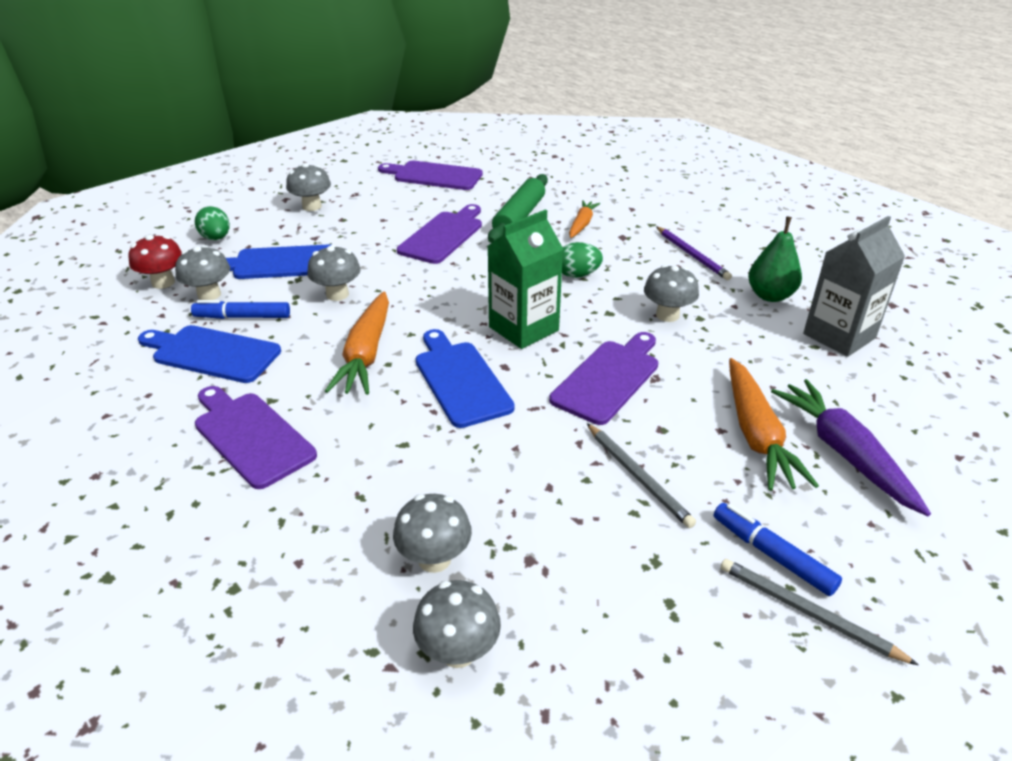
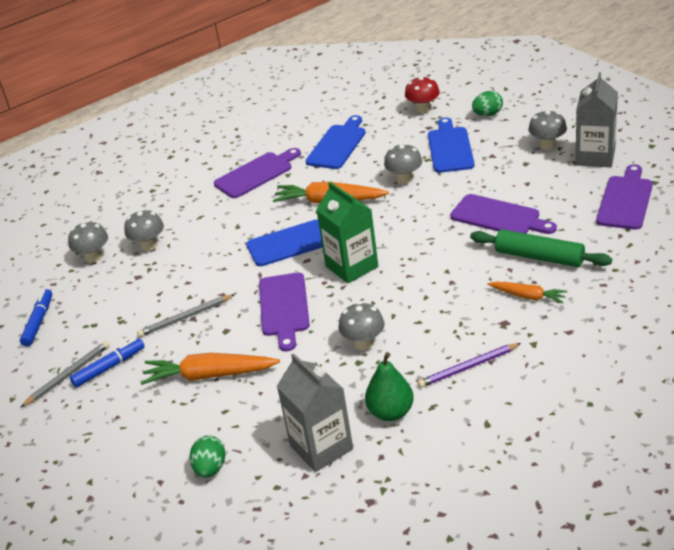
camera: 100 degrees right, 0 degrees up
grey mushroom [175,245,230,300] -> none
blue marker [191,300,290,319] -> blue marker moved to [20,289,52,347]
purple cutting board [549,332,658,425] -> purple cutting board turned 45 degrees clockwise [259,273,310,351]
green egg [562,242,603,278] -> green egg moved to [190,436,226,477]
purple carrot [771,379,931,516] -> none
none -> grey carton [575,72,618,167]

